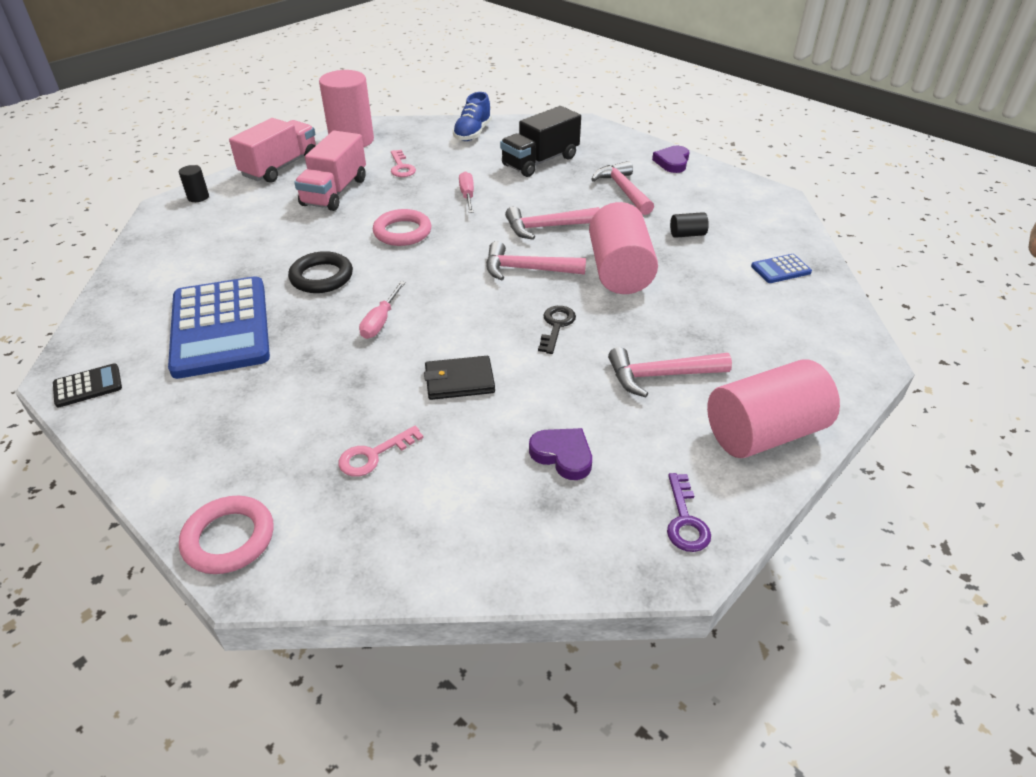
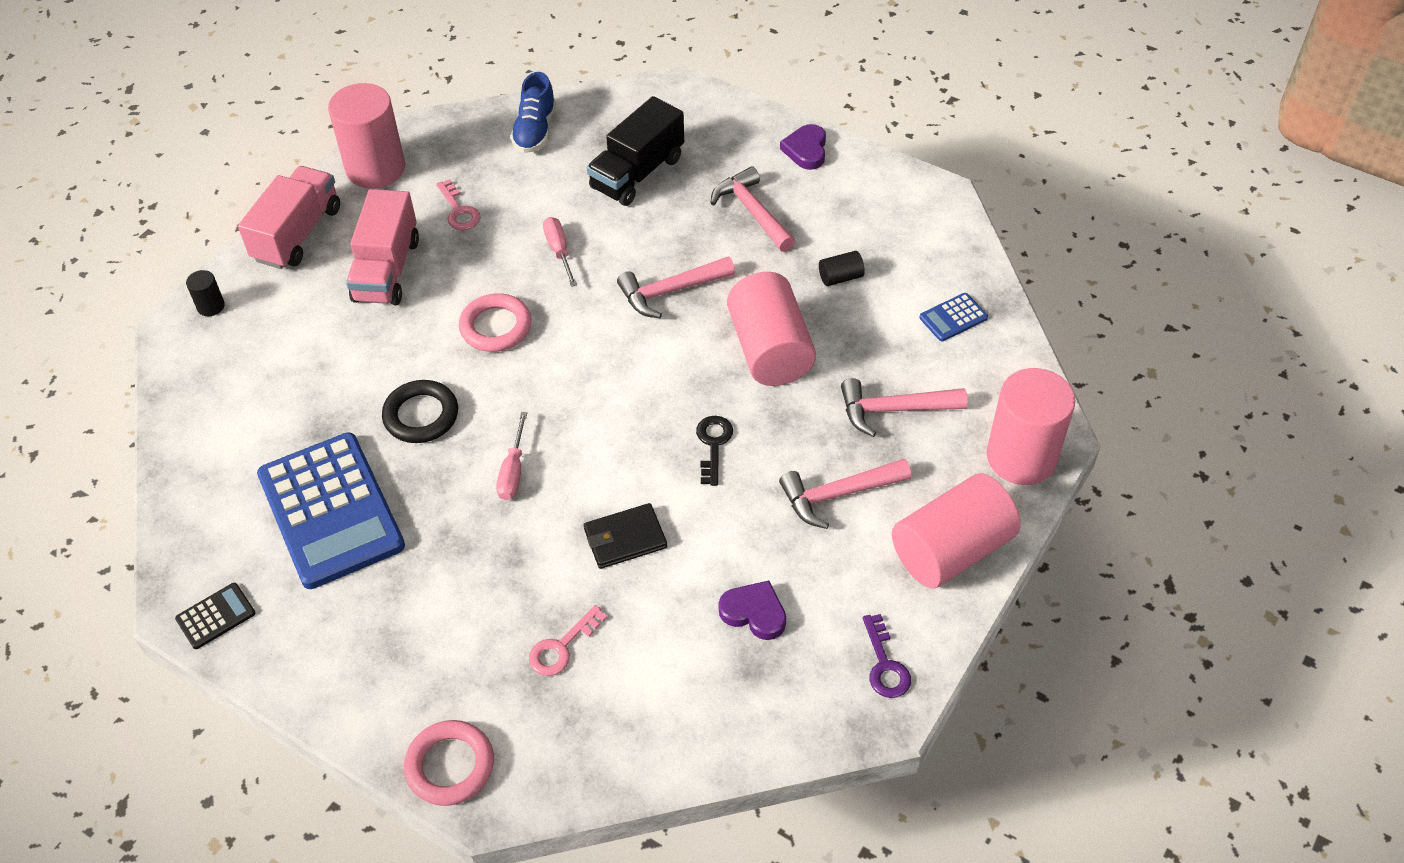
camera: 10 degrees left, 10 degrees up
pink hammer [486,241,586,281] -> pink hammer moved to [841,378,967,437]
none -> pink cylinder [987,368,1075,485]

